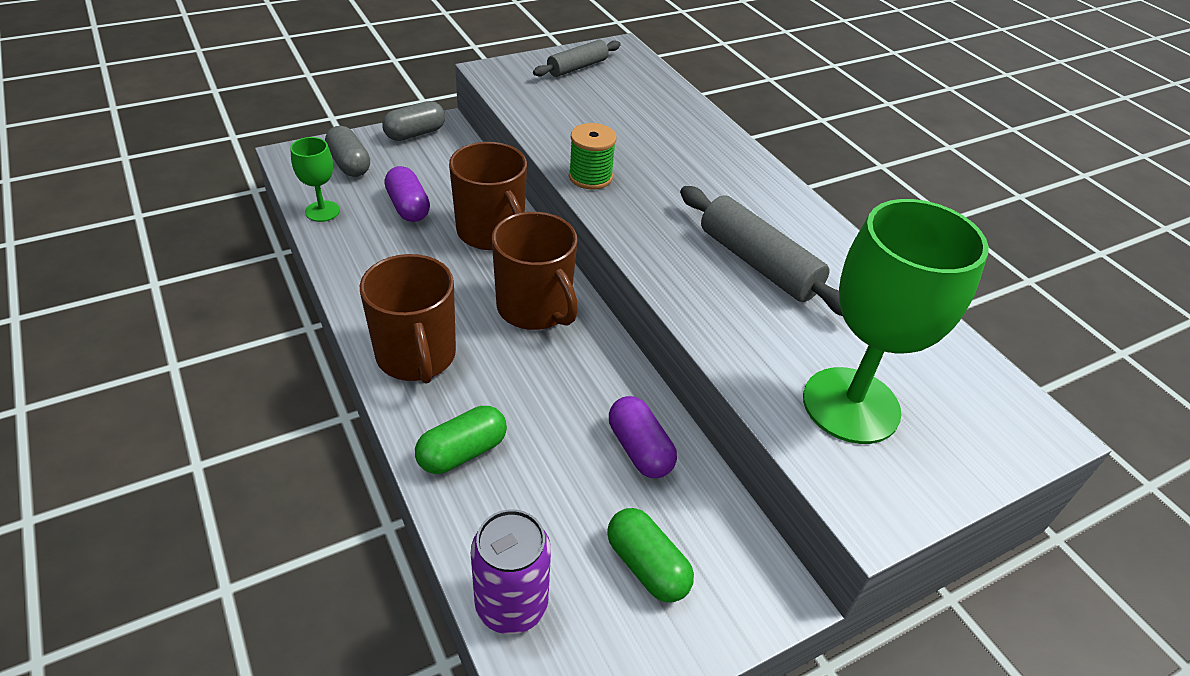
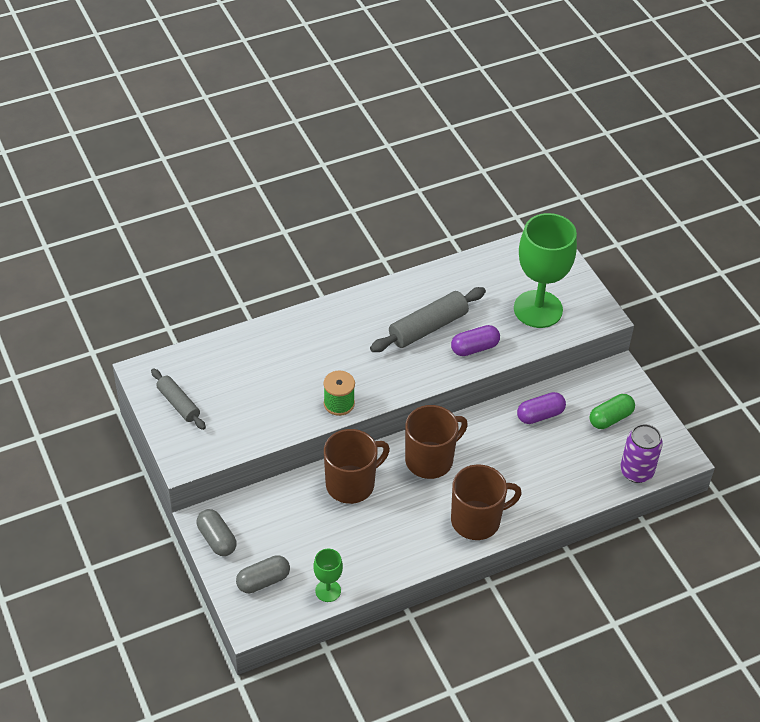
camera: 85 degrees left, 5 degrees up
purple capsule [384,166,430,222] -> purple capsule moved to [451,325,500,356]
green capsule [415,406,507,474] -> none

